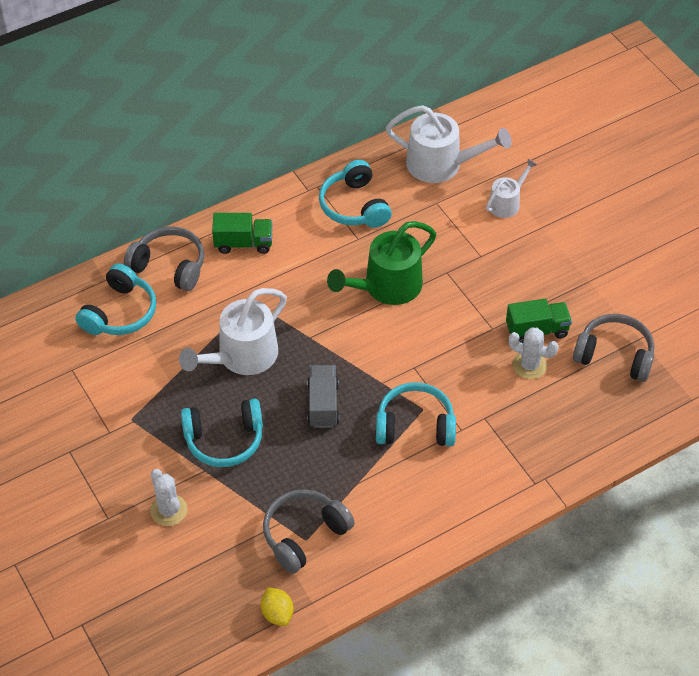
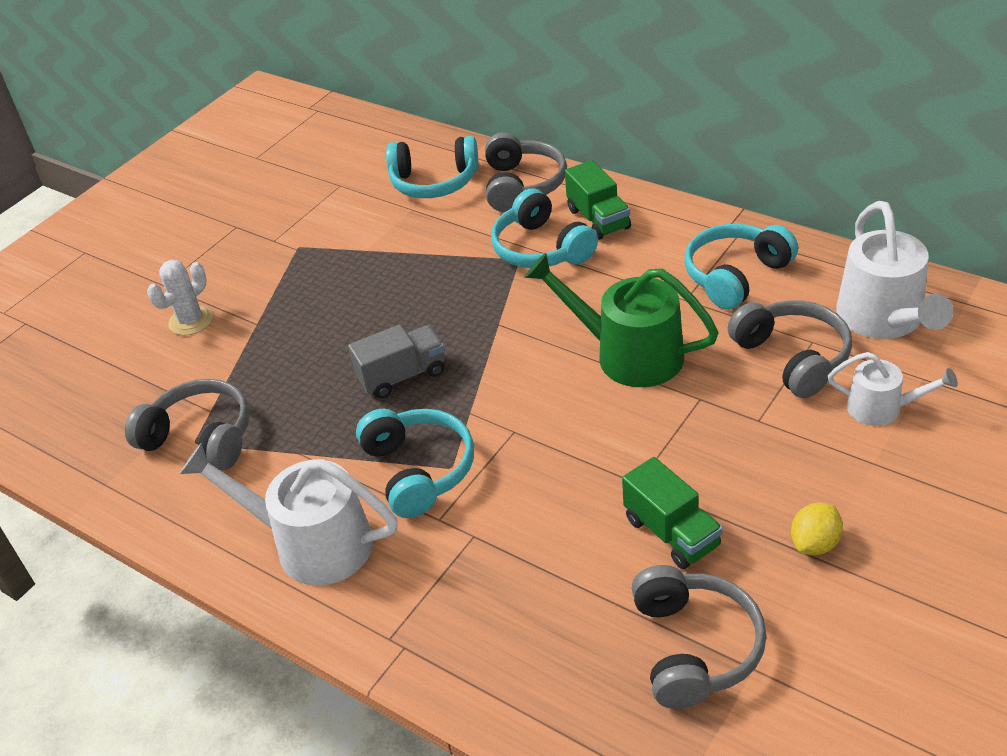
camera: 70 degrees right, 10 degrees down
white watering can [179,288,287,375] -> white watering can moved to [179,443,398,586]
turquoise headphones [181,399,263,467] -> turquoise headphones moved to [491,188,598,268]
yellow lemon [261,587,293,626] -> yellow lemon moved to [791,503,843,555]
white cactus [508,327,559,379] -> none
none -> grey headphones [728,300,852,398]

